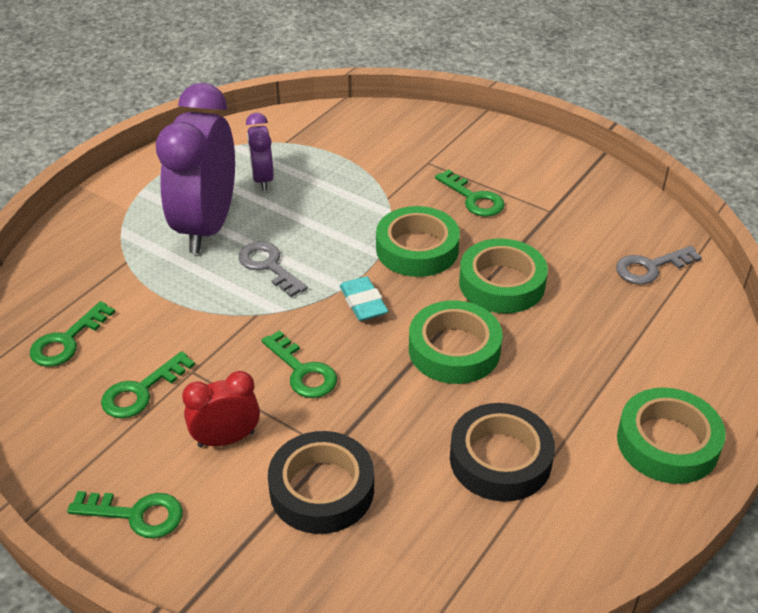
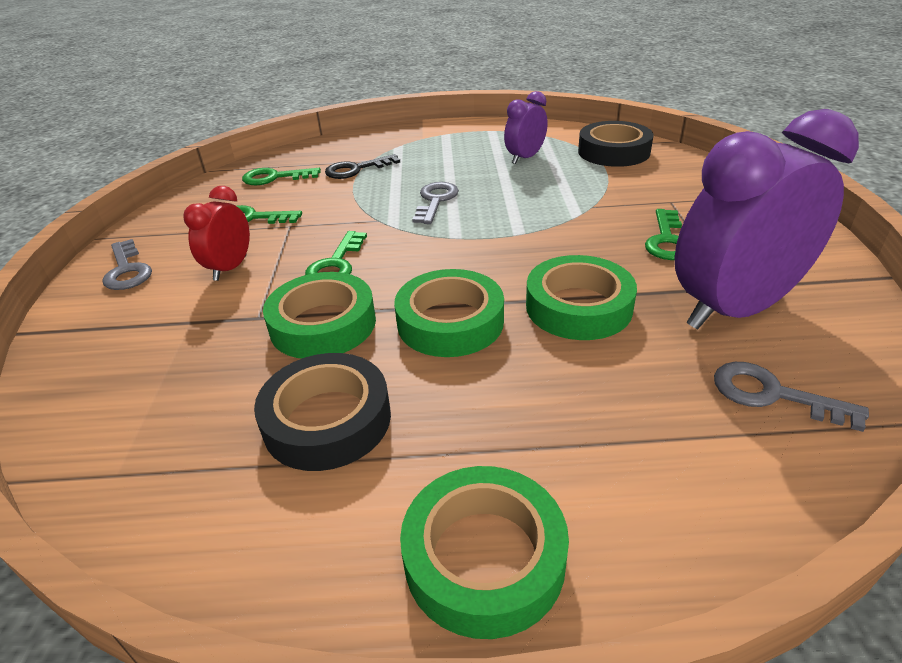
camera: 55 degrees right, 5 degrees down
green key [67,491,183,539] -> grey key [102,239,152,290]
purple clock [156,83,235,254] -> purple clock moved to [674,109,859,329]
red clock [182,371,260,448] -> red clock turned 105 degrees counterclockwise [183,186,250,281]
black tape [268,431,374,534] -> black tape moved to [578,121,654,167]
turquoise eraser [340,276,388,321] -> none
green tape [376,206,460,277] -> green tape moved to [263,272,376,359]
none -> black key [325,154,400,179]

